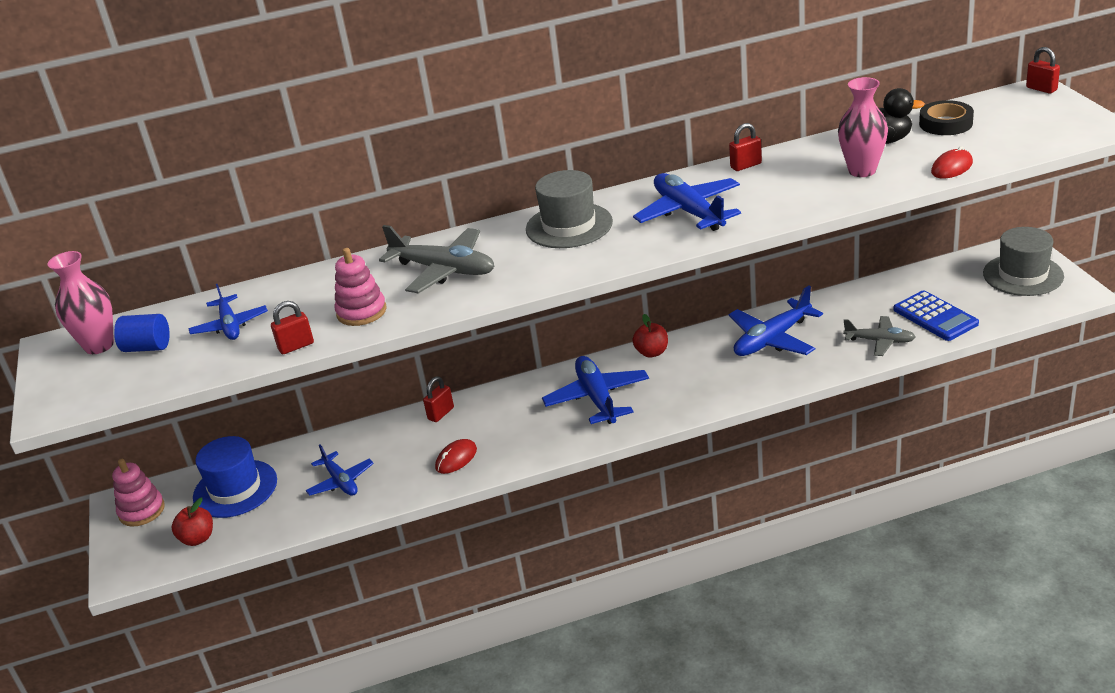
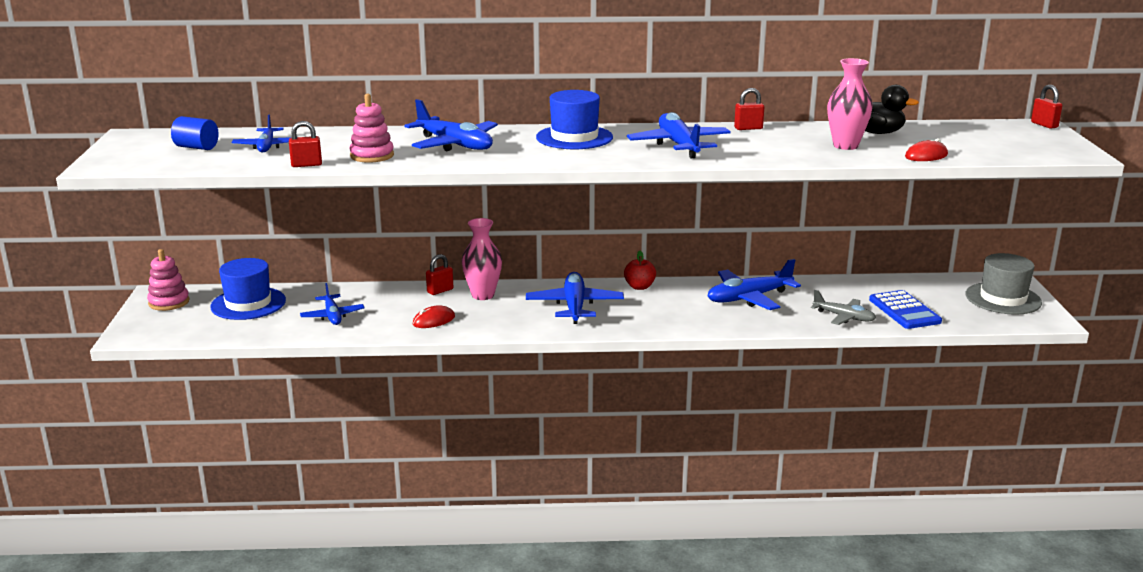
camera: 10 degrees right, 10 degrees down
pink vase [48,251,114,354] -> pink vase moved to [462,218,502,300]
red apple [172,498,213,546] -> none
grey plane [379,225,494,294] -> blue plane [404,99,498,151]
grey hat [526,170,613,248] -> blue hat [536,90,613,149]
black tape [919,100,974,135] -> none

